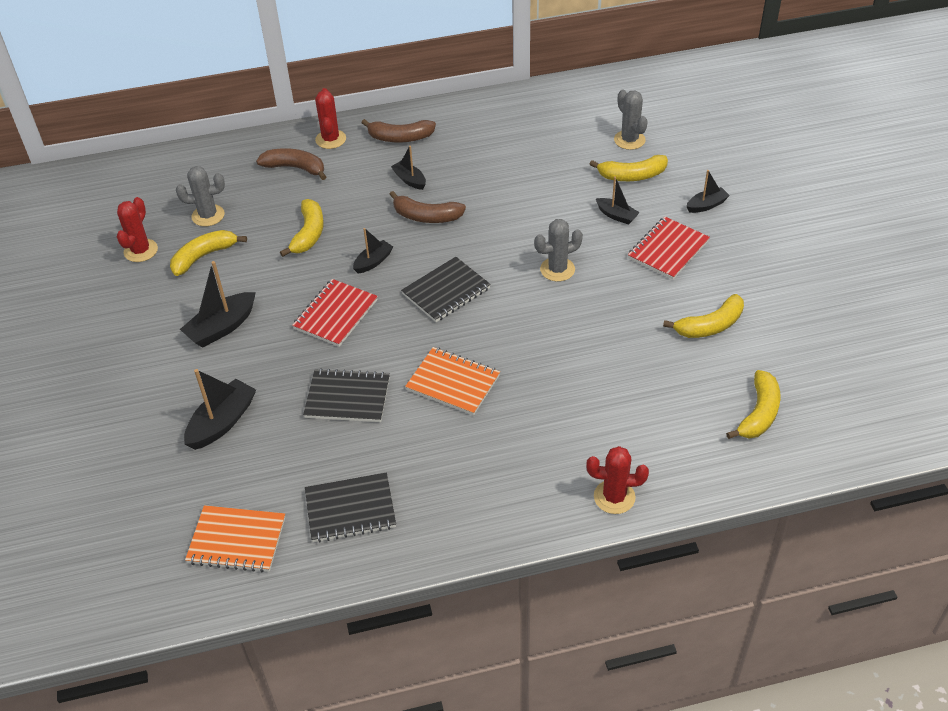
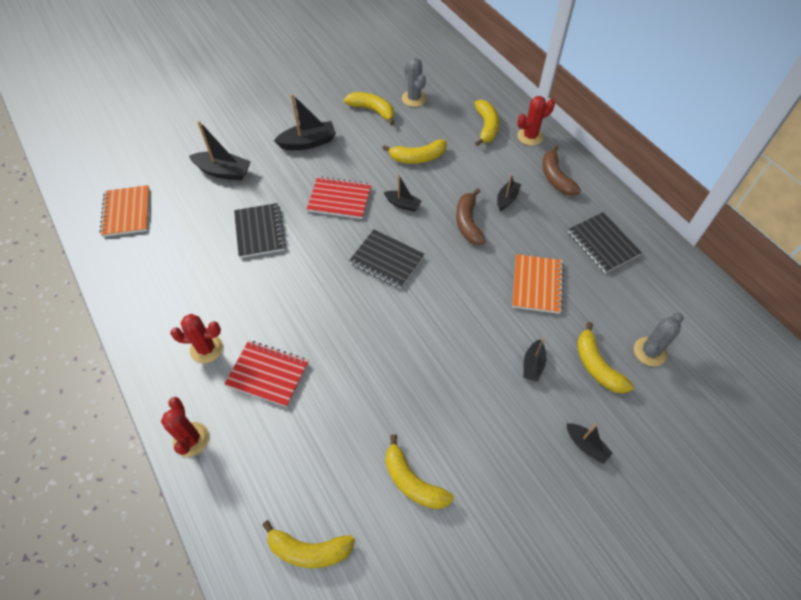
camera: 70 degrees right, 10 degrees up
red cactus [117,197,158,262] -> red cactus moved to [170,314,223,363]
black boat [180,261,256,348] -> black boat turned 135 degrees clockwise [274,94,336,150]
brown banana [256,148,326,180] -> yellow banana [474,100,499,146]
black notebook [305,472,396,543] -> black notebook moved to [568,212,642,273]
orange notebook [405,347,500,415] -> orange notebook moved to [512,254,564,314]
grey cactus [534,219,583,282] -> none
red notebook [628,217,710,280] -> red notebook moved to [224,341,308,407]

